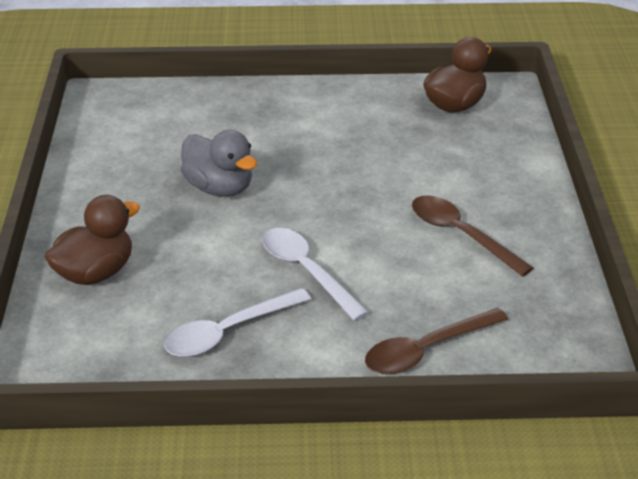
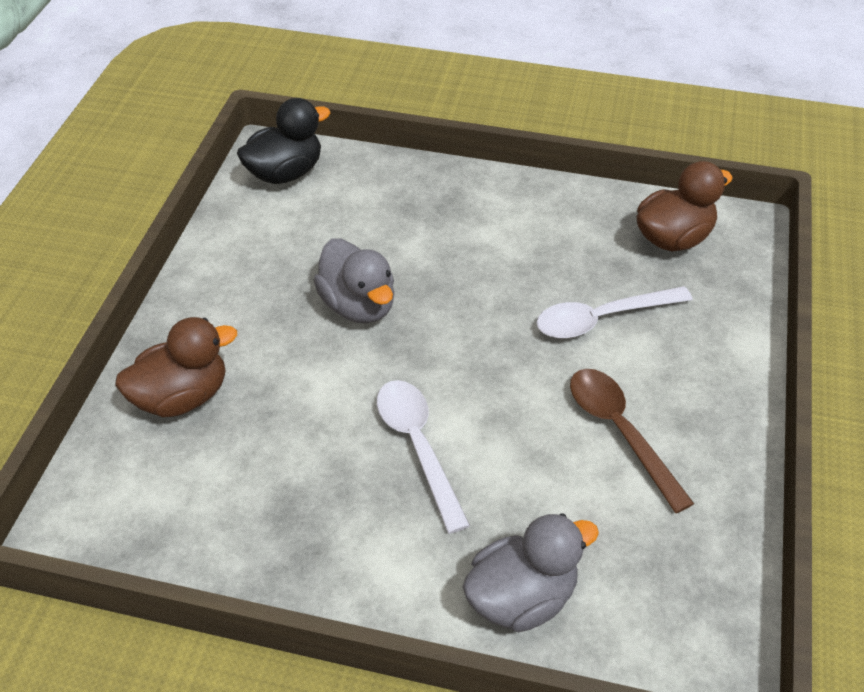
camera: 15 degrees right, 10 degrees up
white spoon [164,288,311,357] -> white spoon moved to [537,286,693,338]
brown spoon [365,308,508,375] -> grey duck [463,513,599,632]
none -> black duck [237,98,330,184]

